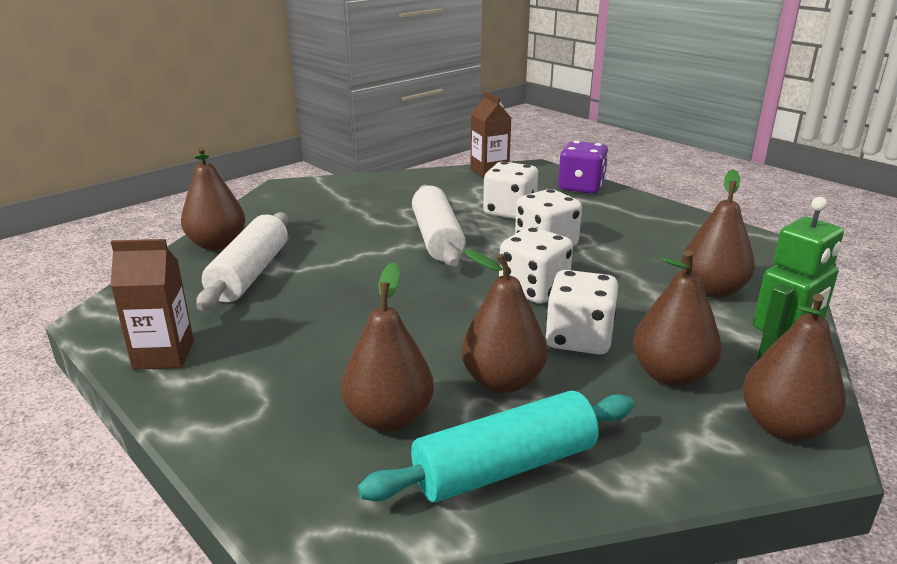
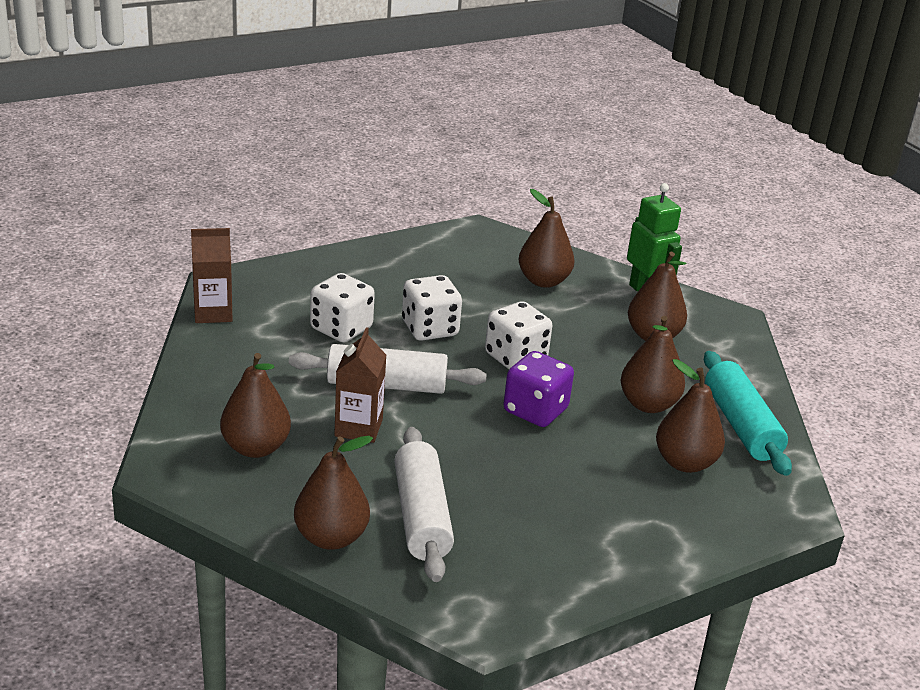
camera: 80 degrees left, 5 degrees up
brown carton [110,239,194,370] -> brown carton moved to [334,327,386,443]
white rolling pin [196,212,288,311] -> white rolling pin turned 60 degrees clockwise [394,427,454,582]
white dice [545,270,618,355] -> none
purple dice [558,141,608,193] -> purple dice moved to [503,351,574,427]
brown pear [743,294,846,441] -> brown pear moved to [220,353,291,458]

